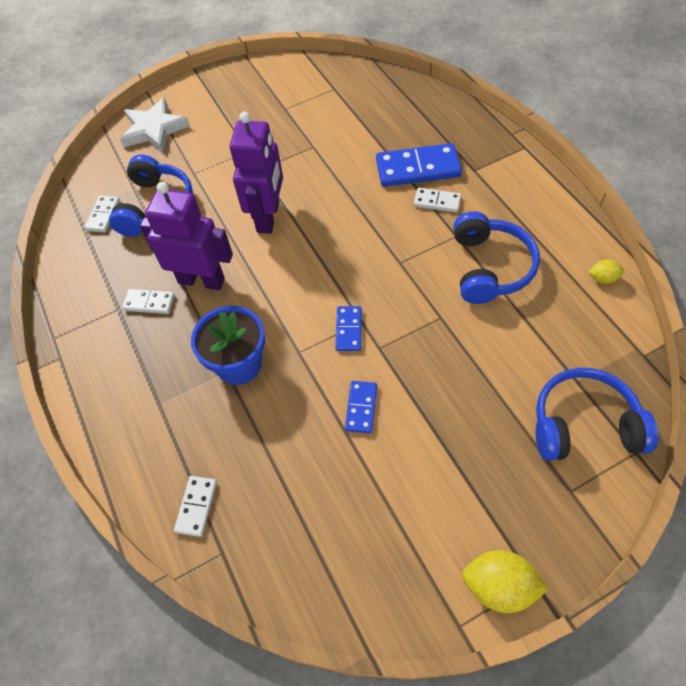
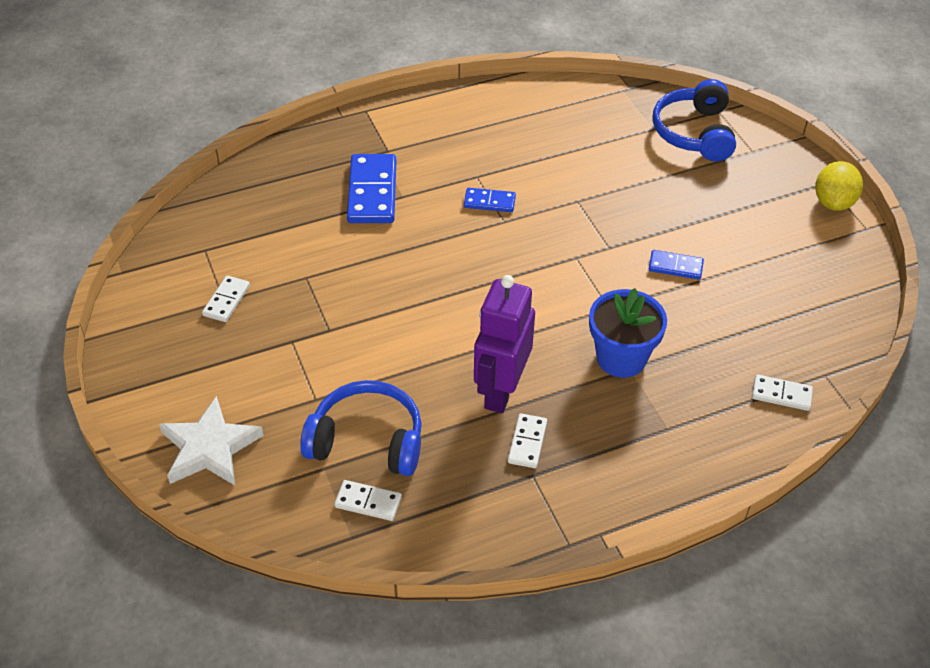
camera: 90 degrees left, 10 degrees down
purple robot [230,112,283,234] -> none
blue domino [335,306,362,351] -> blue domino moved to [464,188,516,212]
white domino [414,188,461,213] -> white domino moved to [202,276,250,322]
blue headphones [453,211,540,304] -> none
yellow lemon [588,259,624,284] -> none

